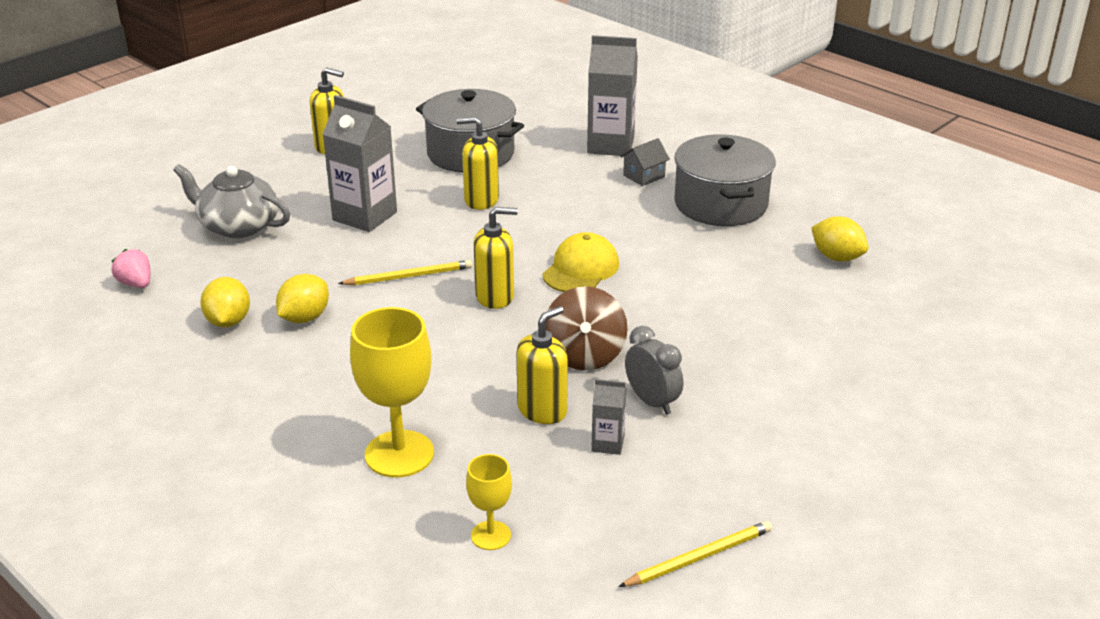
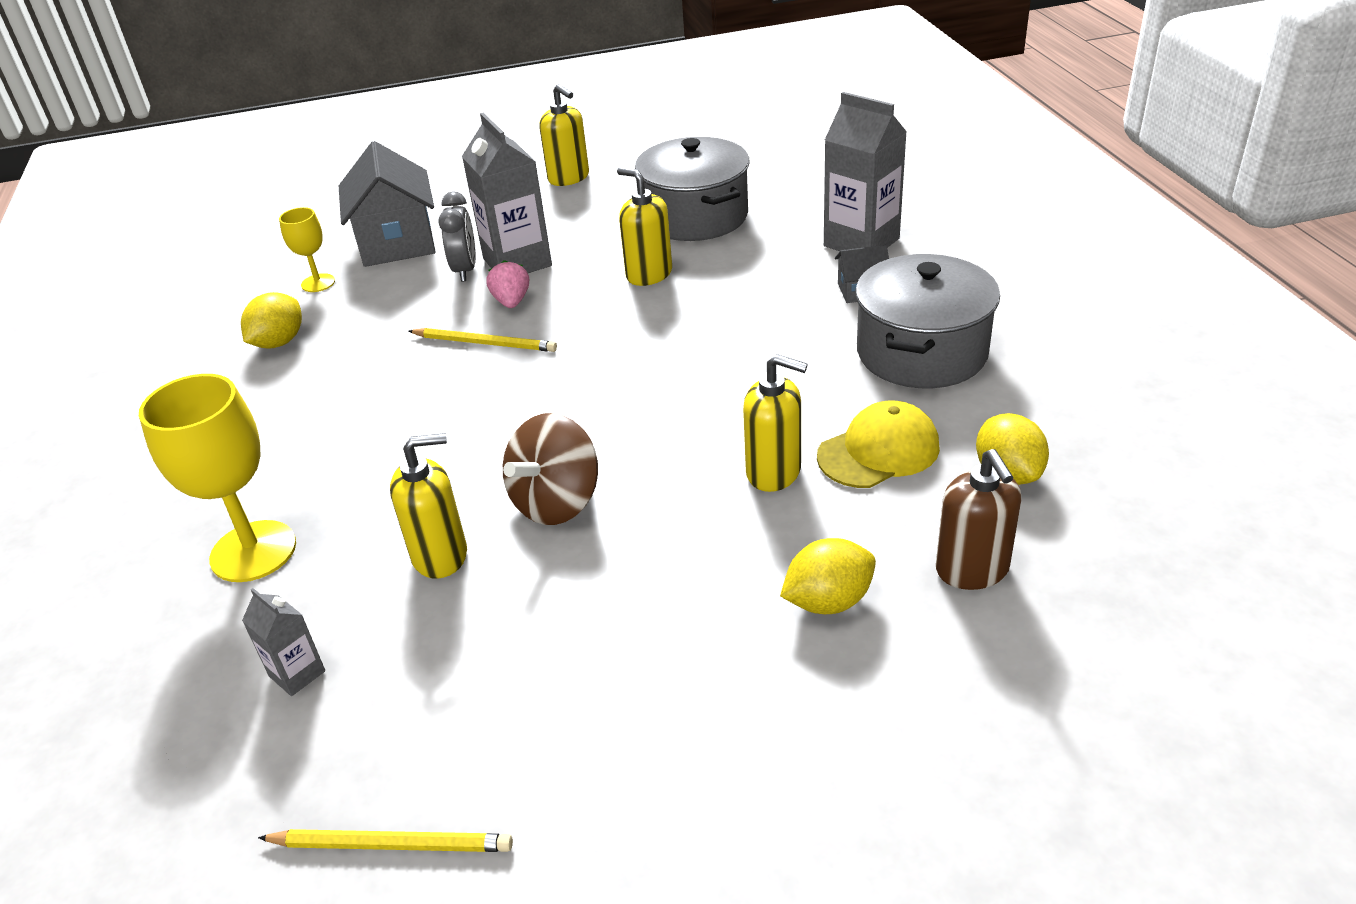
camera: 35 degrees right, 5 degrees up
pink strawberry [112,249,150,288] -> pink strawberry moved to [486,260,529,308]
grey teapot [173,164,290,238] -> grey house [339,141,436,267]
yellow lemon [276,274,329,323] -> yellow lemon moved to [780,538,876,614]
yellow goblet [466,454,512,550] -> yellow goblet moved to [279,207,335,292]
yellow soap dispenser [474,207,518,309] -> yellow soap dispenser moved to [743,354,808,492]
yellow cap [542,232,619,292] -> yellow cap moved to [817,401,940,488]
grey carton [591,379,626,455] -> grey carton moved to [242,588,325,696]
grey clock [625,326,683,415] -> grey clock moved to [439,191,476,281]
none -> brown soap dispenser [936,449,1021,590]

